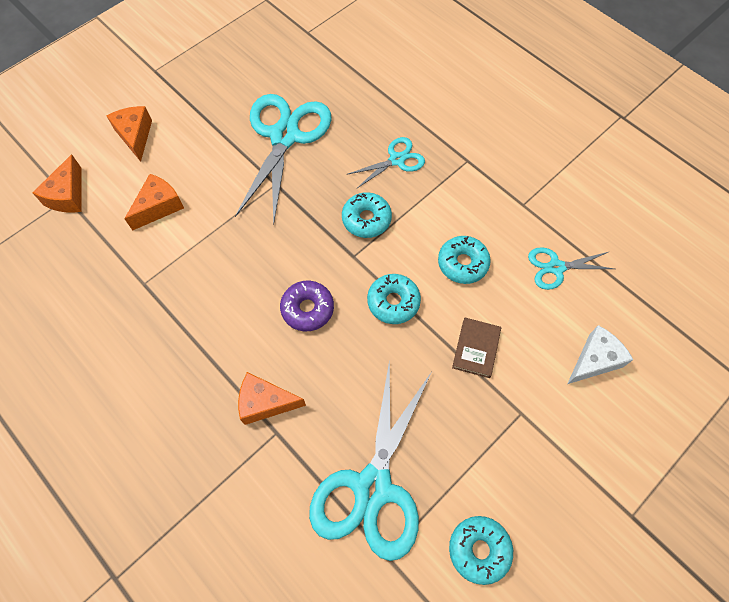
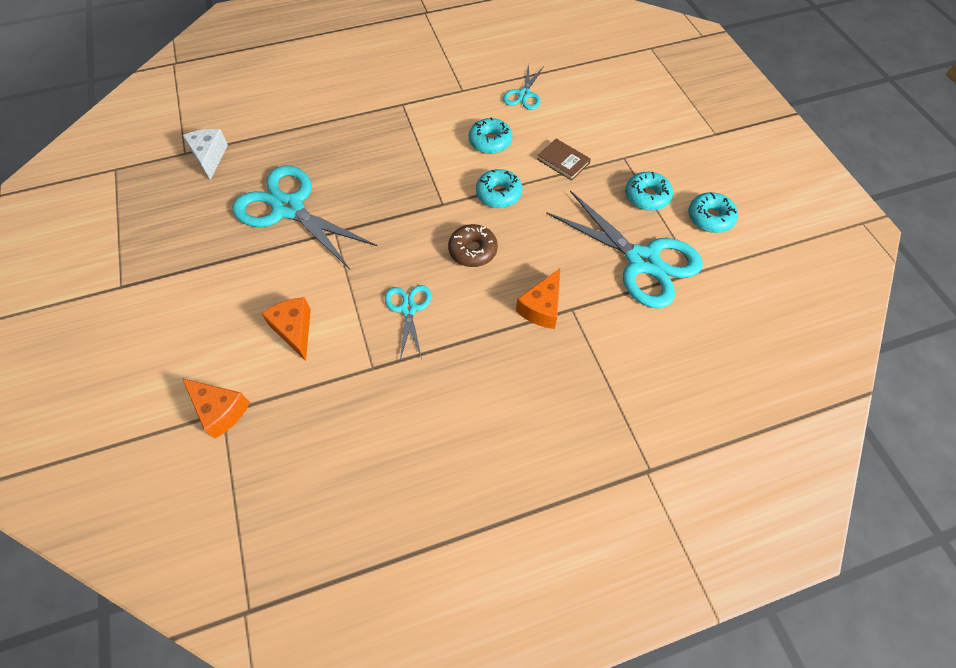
camera: 65 degrees left, 5 degrees down
orange cheese [107,106,152,162] -> none
purple donut [280,281,334,331] -> brown donut [448,224,498,267]
turquoise donut [342,192,392,238] -> turquoise donut moved to [625,172,673,211]
turquoise scissors [346,137,425,189] -> turquoise scissors moved to [385,285,431,360]
white cheese [567,325,633,384] -> white cheese moved to [183,129,228,180]

